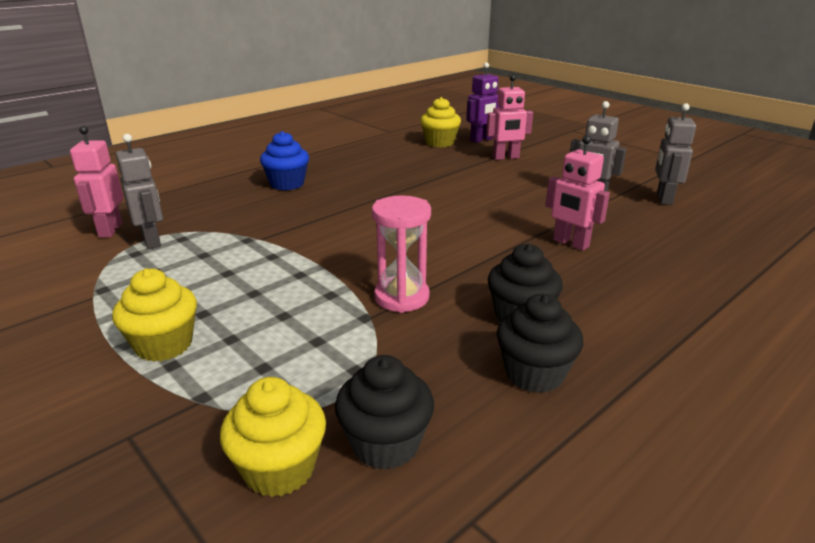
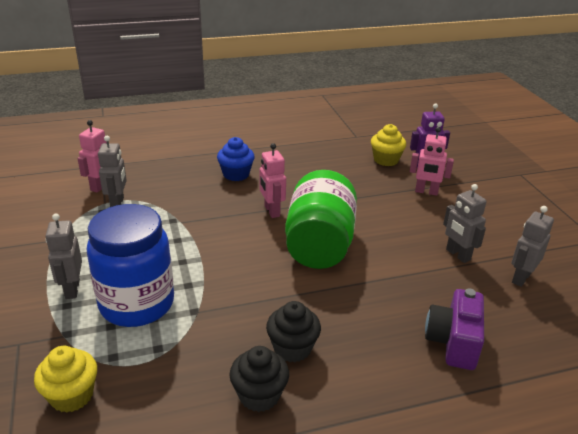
camera: 25 degrees right, 5 degrees up
yellow cupcake [112,268,197,362] -> grey robot [46,214,82,299]
black cupcake [335,355,434,470] -> none
pink hourglass [372,196,431,313] -> none
pink robot [545,135,610,251] -> pink robot moved to [260,143,286,218]
none -> blue jar [87,204,174,327]
none -> green jar [285,170,357,269]
none -> purple camera [425,288,484,370]

